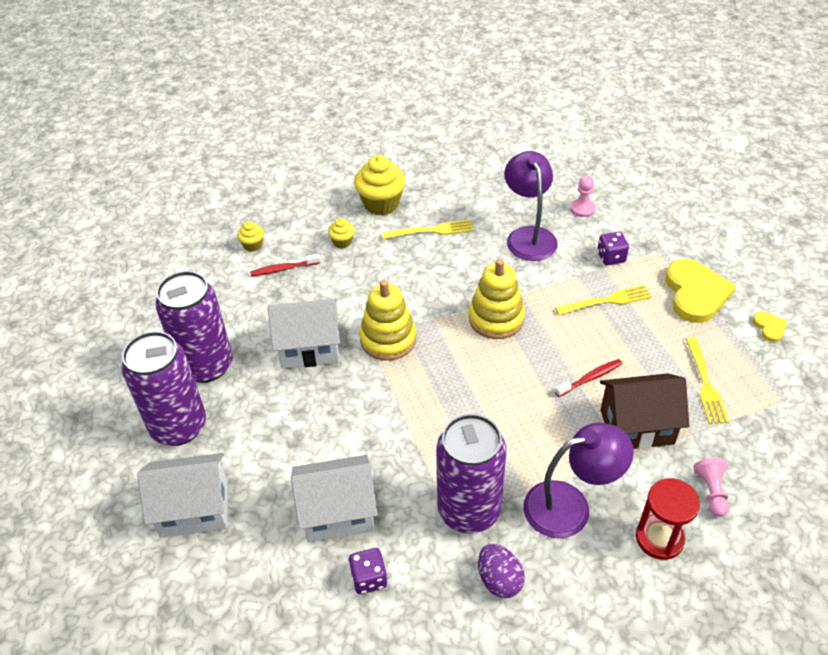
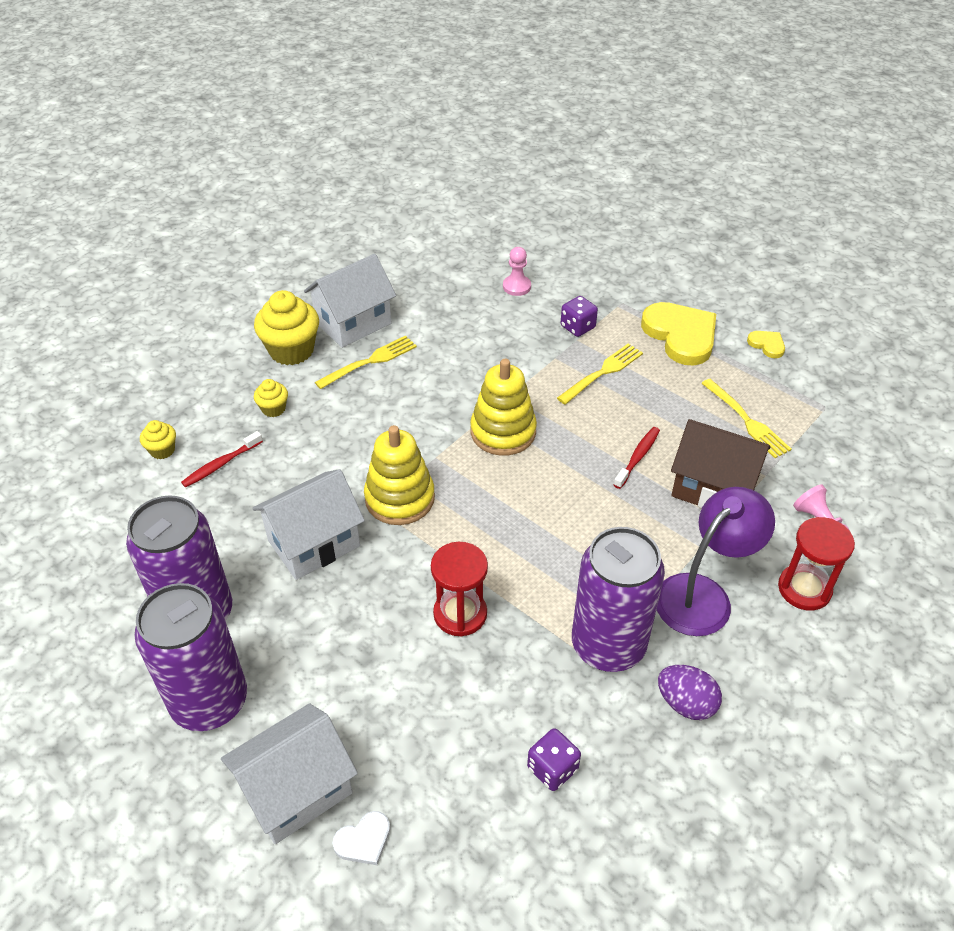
camera: 30 degrees left, 0 degrees up
white house [291,455,378,542] -> white house moved to [304,254,396,348]
purple lamp [504,151,558,261] -> none
brown house [600,373,689,450] -> brown house turned 60 degrees clockwise [671,419,771,508]
none -> white heart [333,811,390,865]
none -> red hourglass [431,542,488,637]

